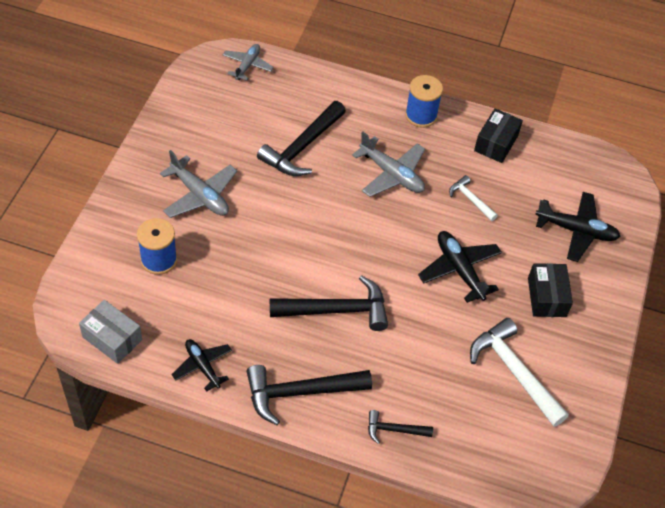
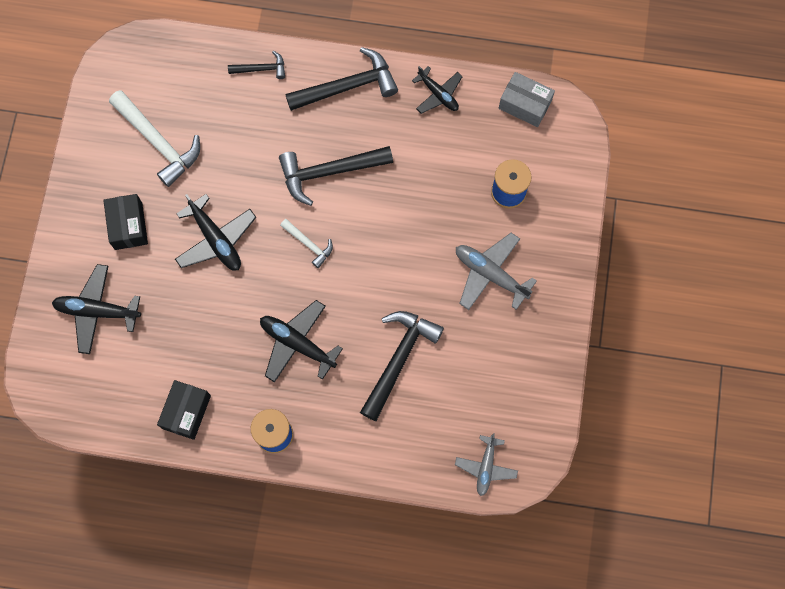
camera: 175 degrees right, 20 degrees up
grey plane [352,132,425,197] -> black plane [260,300,343,383]
white hammer [449,175,498,221] -> white hammer moved to [280,219,333,268]

